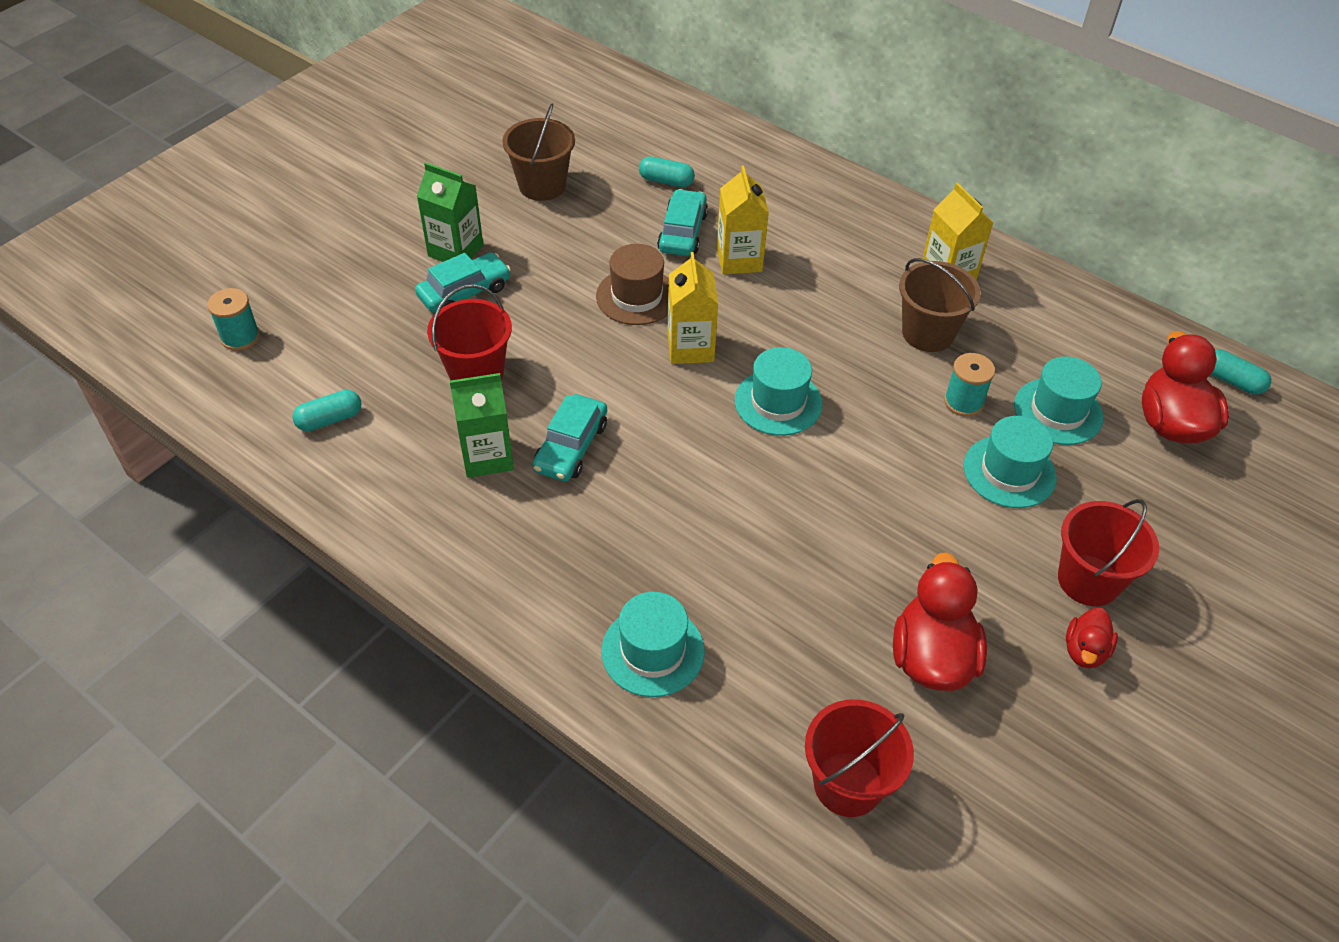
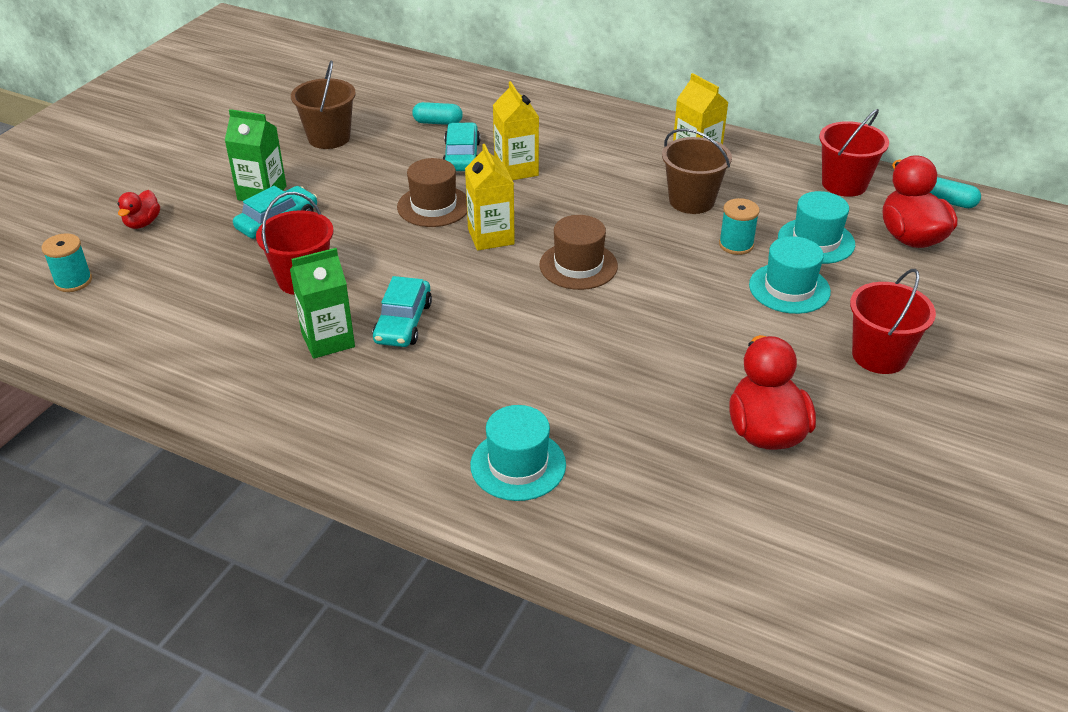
camera: 10 degrees left, 10 degrees down
turquoise capsule [292,390,362,431] -> none
turquoise hat [735,347,823,436] -> brown hat [539,215,618,290]
red bucket [805,699,914,817] -> red bucket moved to [819,109,889,197]
red duck [1066,608,1118,668] -> red duck moved to [117,190,160,229]

